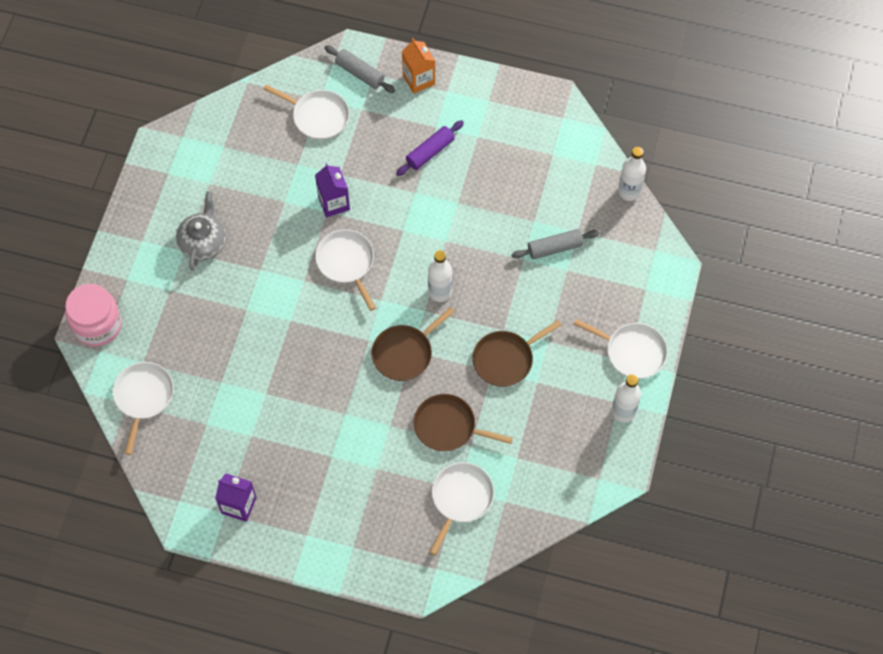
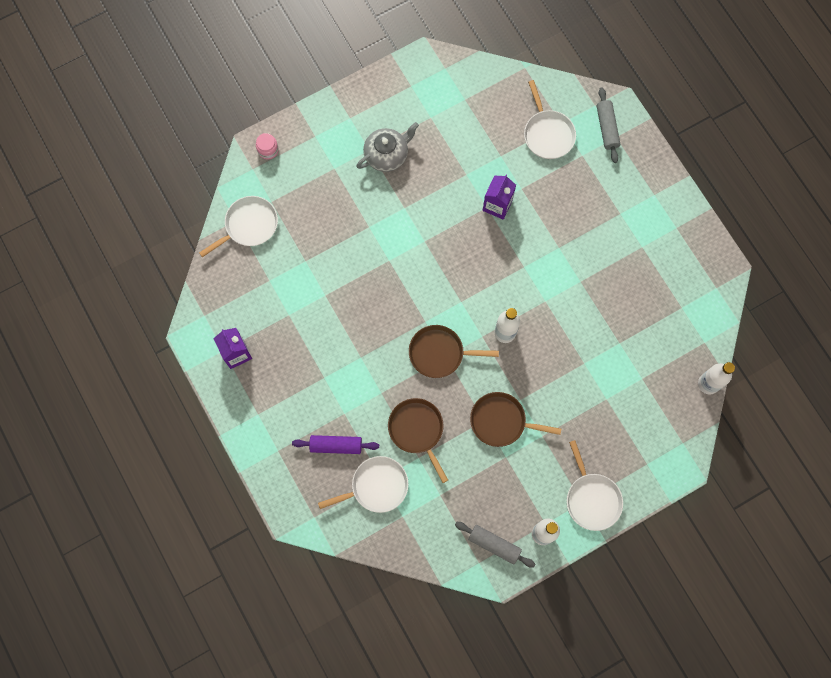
camera: 45 degrees right, 10 degrees up
pink jar [65,284,122,347] -> pink jar [256,133,278,160], size x0.48
white pan [315,229,376,311] -> none
purple rolling pin [396,120,464,176] -> purple rolling pin moved to [292,435,379,454]
orange carton [402,38,435,94] -> none
grey rolling pin [511,229,599,259] -> grey rolling pin moved to [455,522,536,568]

